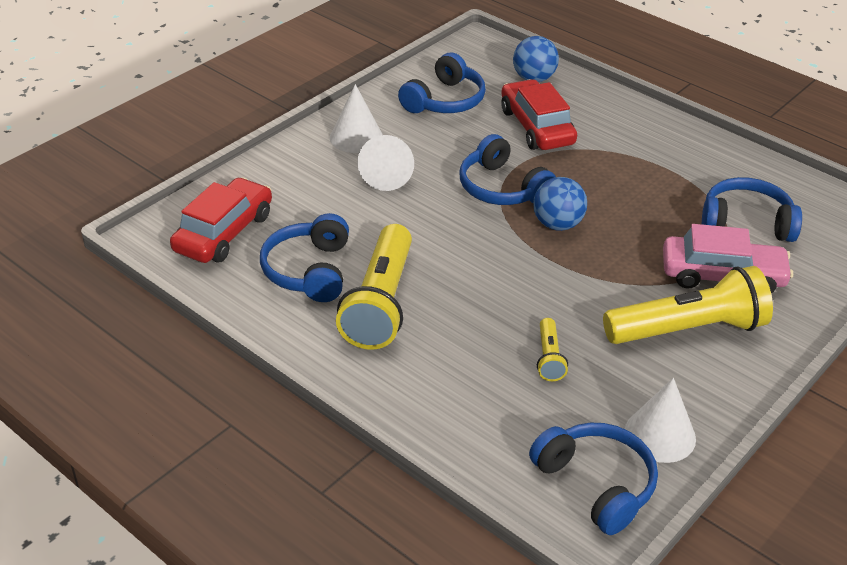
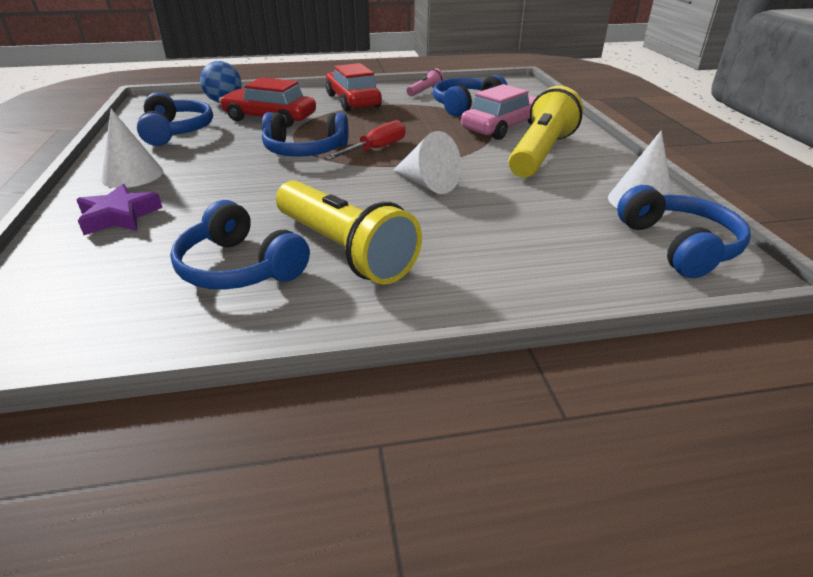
camera: 50 degrees left, 5 degrees down
red car [170,177,272,263] -> red car moved to [326,63,382,111]
white cone [357,135,414,191] -> white cone moved to [393,131,461,194]
blue headphones [529,423,658,535] -> blue headphones turned 75 degrees clockwise [617,185,751,278]
blue ball [533,177,587,231] -> red screwdriver [324,120,406,160]
yellow flashlight [537,318,568,381] -> none
none -> purple star [76,184,163,235]
none -> pink flashlight [407,68,444,96]

